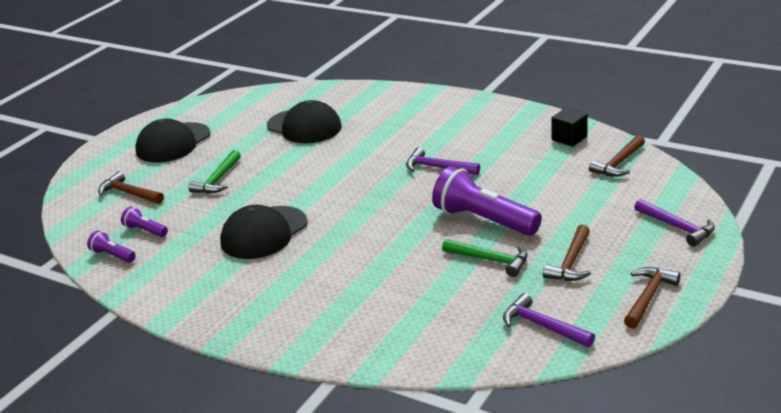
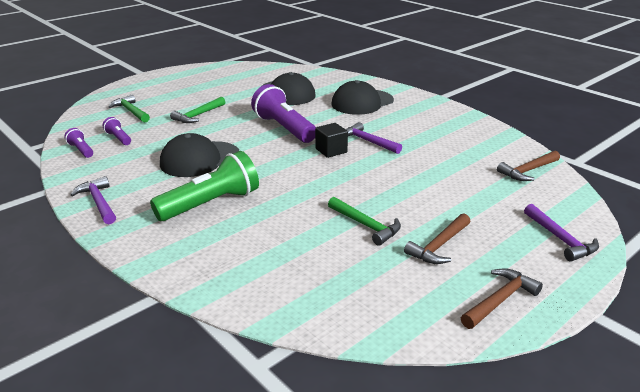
camera: 15 degrees right, 0 degrees up
brown hammer [98,171,164,204] -> green hammer [108,94,150,123]
black cap [135,119,211,163] -> black cap moved to [332,80,394,115]
purple flashlight [432,166,542,236] -> purple flashlight moved to [251,84,316,143]
purple hammer [503,293,595,347] -> purple hammer moved to [70,176,116,224]
black cube [551,108,588,146] -> black cube moved to [315,123,348,158]
none -> green flashlight [150,151,259,221]

